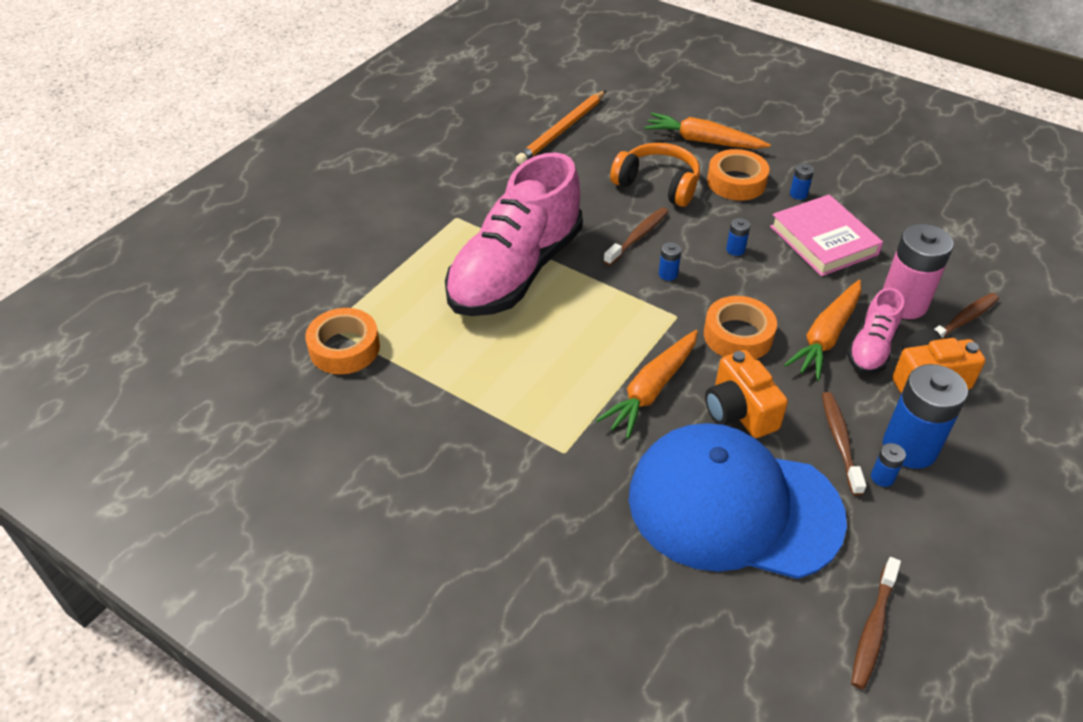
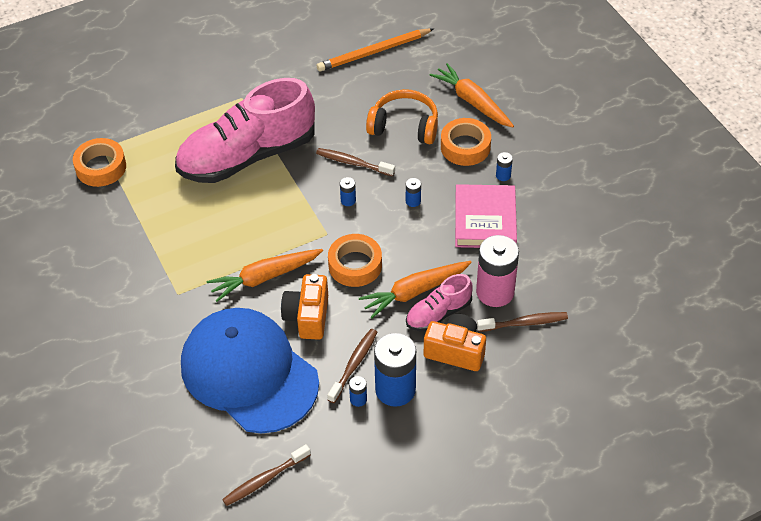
camera: 30 degrees right, 5 degrees up
brown toothbrush [604,207,669,266] -> brown toothbrush turned 135 degrees counterclockwise [316,148,395,176]
orange headphones [610,143,700,207] -> orange headphones turned 45 degrees counterclockwise [366,89,438,144]

